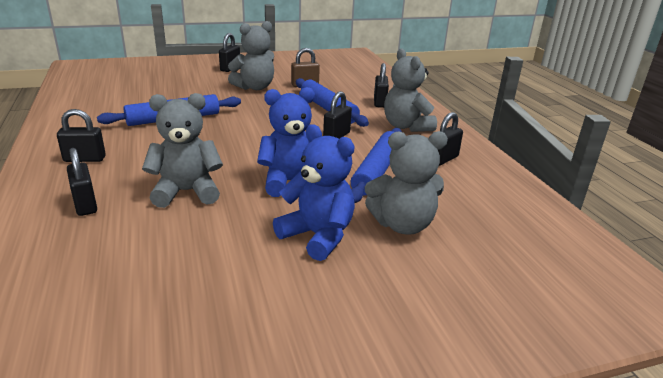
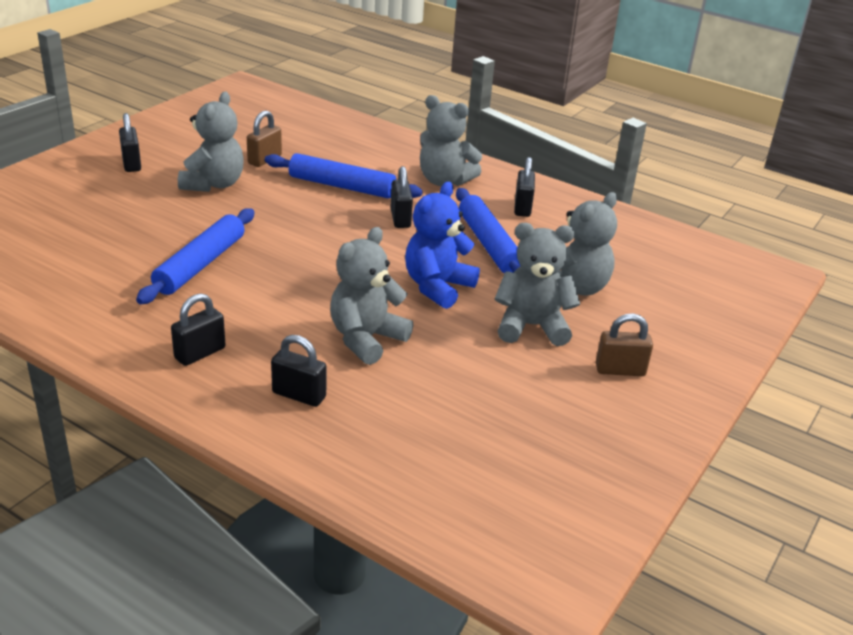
camera: 40 degrees left, 5 degrees up
blue teddy bear [273,124,355,261] -> grey teddy bear [494,223,580,346]
black padlock [374,63,389,108] -> none
none -> brown padlock [596,313,653,376]

